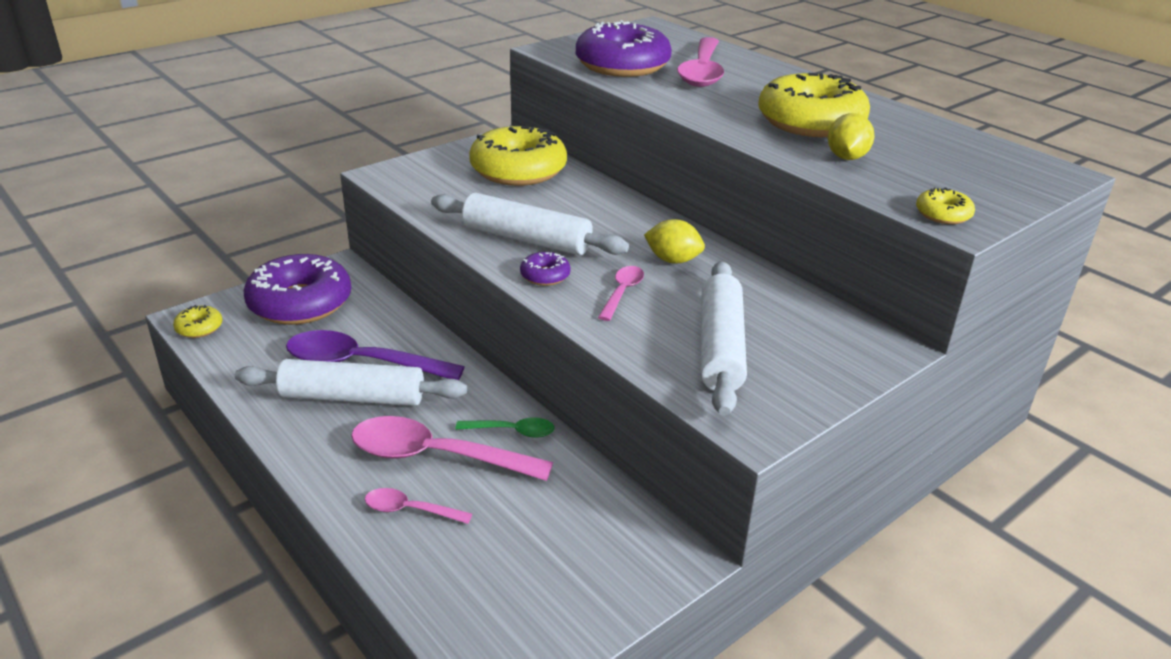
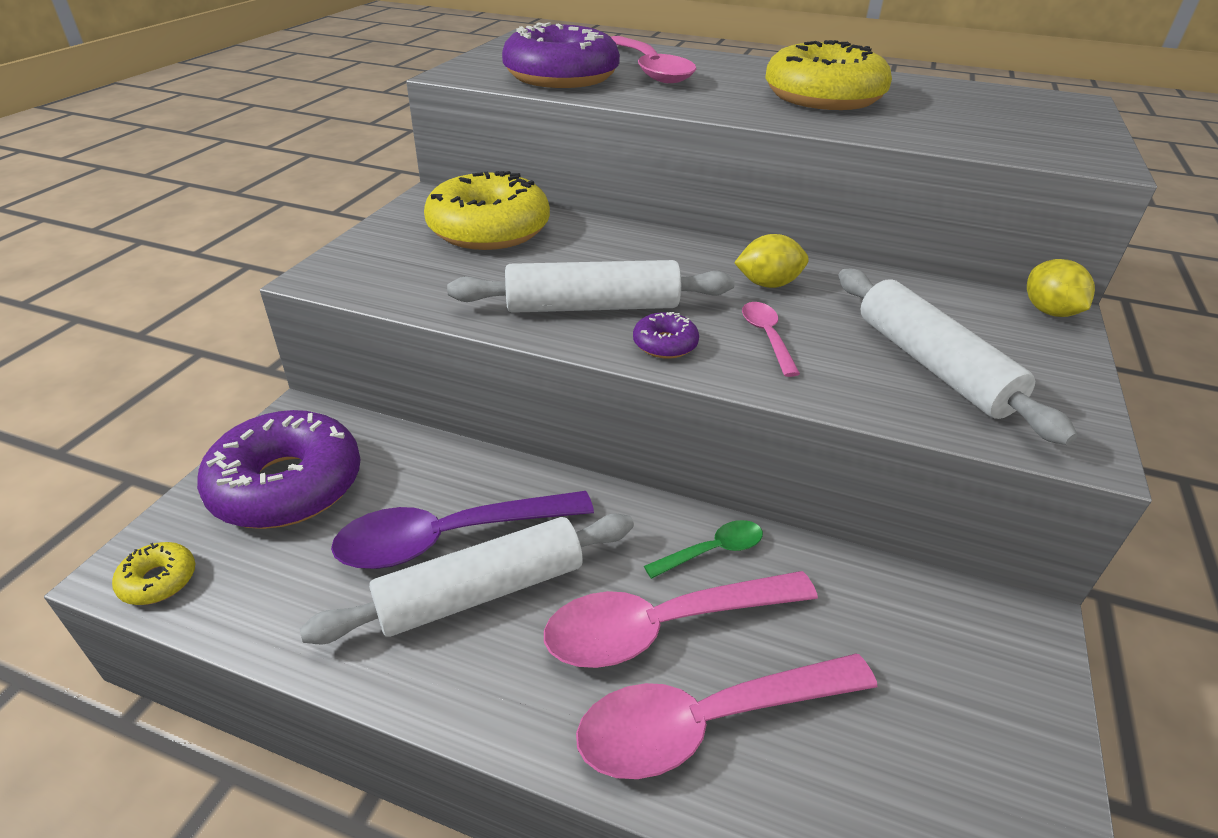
camera: 30 degrees left, 5 degrees up
pink spoon [365,488,472,524] -> pink spoon [576,654,878,779], size x2.00
yellow lemon [828,113,875,160] -> yellow lemon moved to [1027,259,1095,317]
yellow donut [916,187,975,224] -> none

